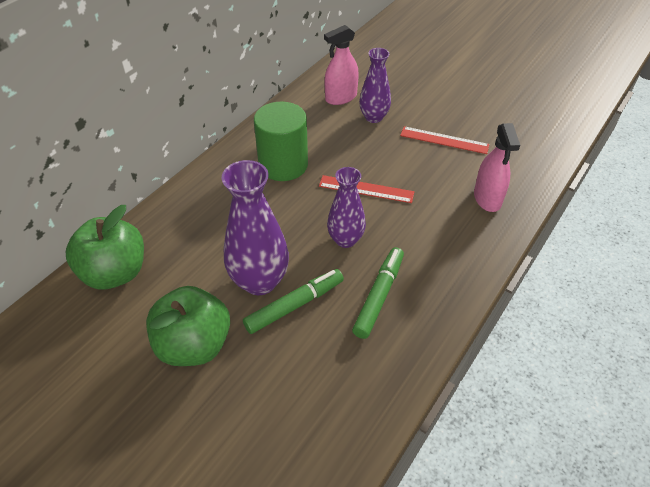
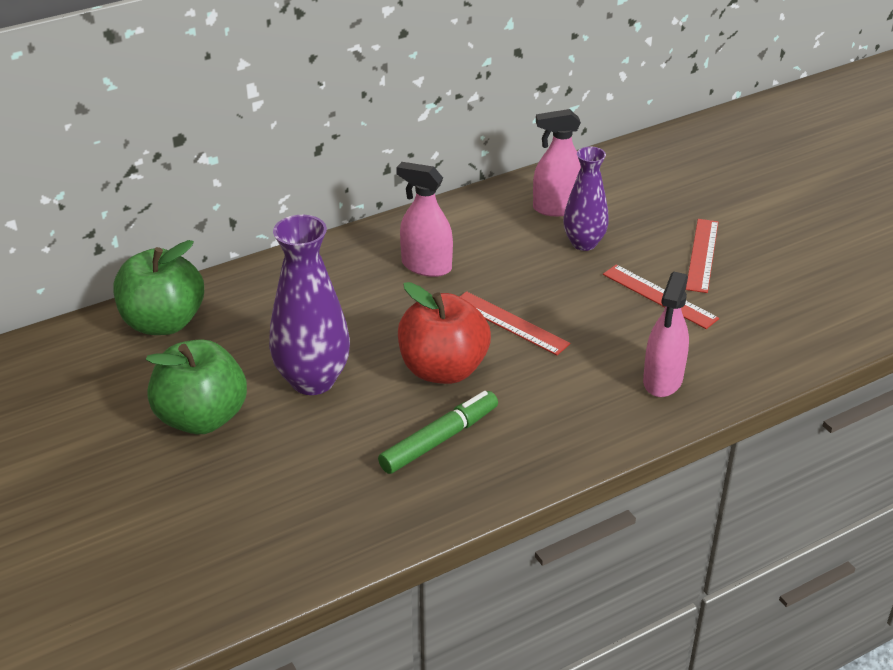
camera: 25 degrees right, 10 degrees down
green marker [243,269,344,334] -> none
green cylinder [254,102,308,181] -> pink spray bottle [396,162,453,277]
purple vase [327,167,366,248] -> red apple [398,282,491,384]
none -> red ruler [686,219,718,293]

